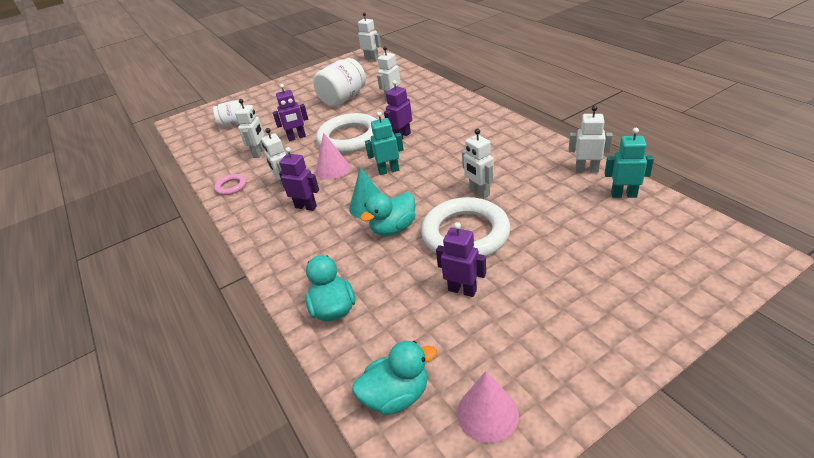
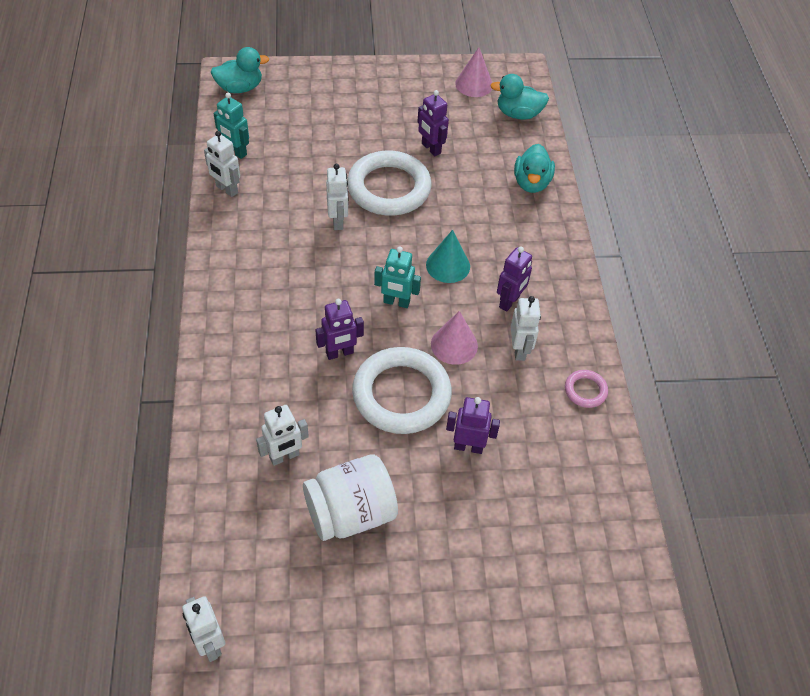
camera: 160 degrees left, 15 degrees up
white jar [213,100,241,127] -> none
white robot [235,99,265,158] -> none
purple robot [279,147,319,211] -> purple robot turned 105 degrees counterclockwise [497,247,532,312]
turquoise duck [360,192,416,236] -> turquoise duck moved to [211,47,269,93]

